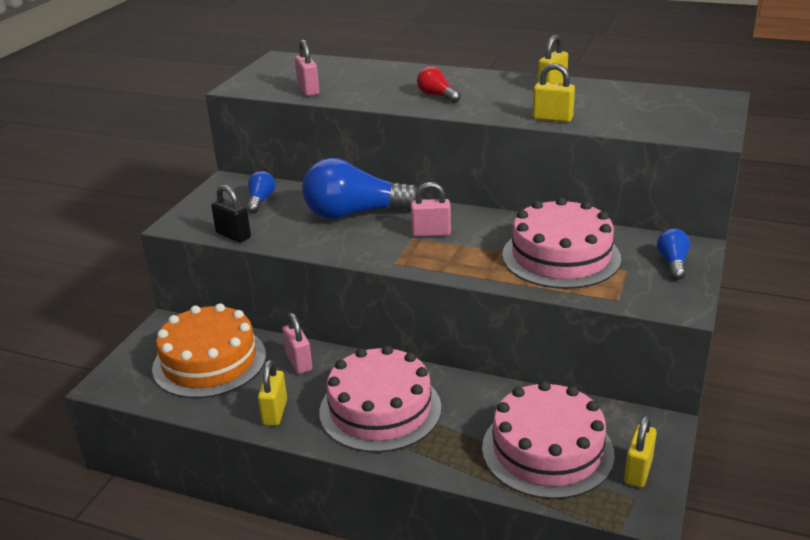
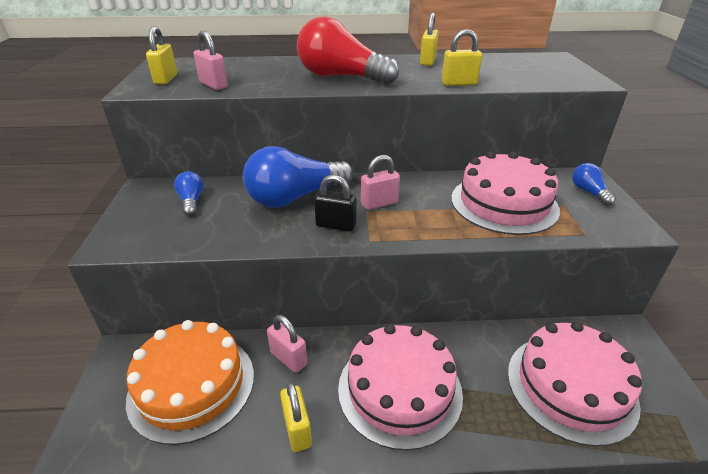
camera: 25 degrees left, 5 degrees up
black padlock [211,185,251,243] -> black padlock moved to [314,175,356,232]
red light bulb [417,66,461,103] -> red light bulb [297,17,399,85], size x2.11
yellow padlock [624,415,657,488] -> yellow padlock moved to [146,26,177,84]

